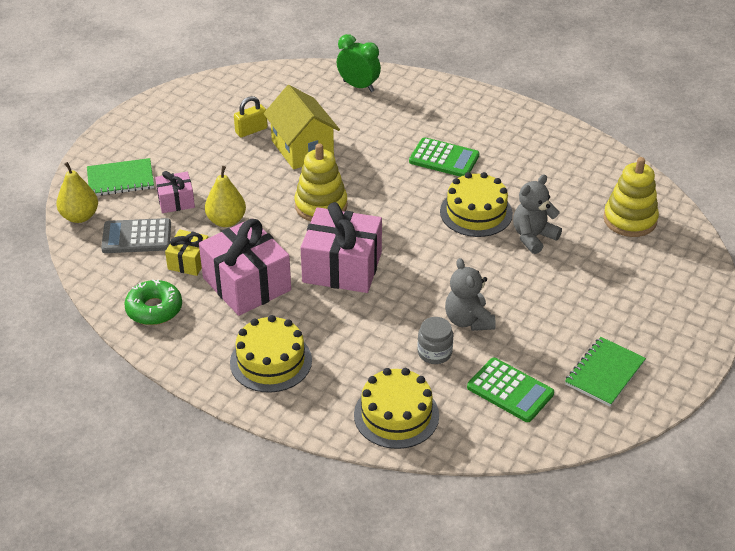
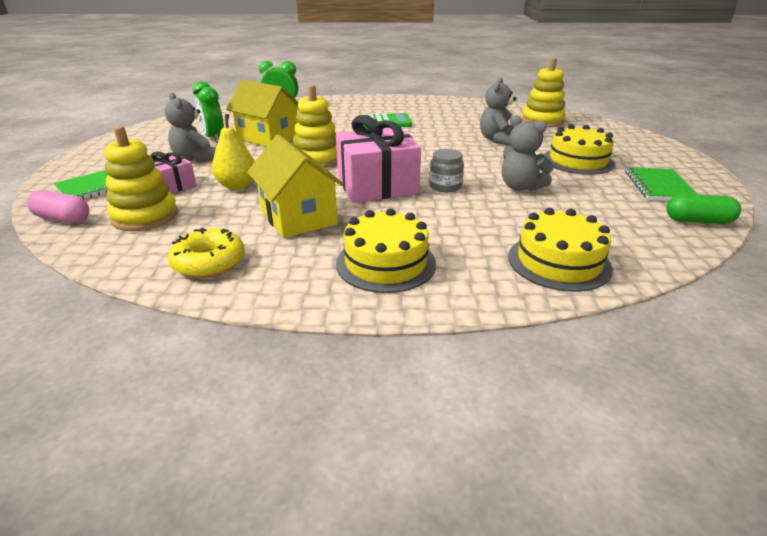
camera: 30 degrees left, 10 degrees down
yellow pear [56,162,98,223] -> pink capsule [27,190,89,223]
grey calculator [101,218,171,253] -> yellow stacking toy [104,126,178,231]
green donut [124,279,182,325] -> yellow donut [168,228,245,278]
yellow gift [165,229,209,276] -> none
pink gift [199,218,291,316] -> yellow house [247,134,344,238]
yellow padlock [234,96,268,137] -> green clock [193,81,224,143]
grey jar [417,317,453,364] -> grey jar moved to [429,149,464,192]
yellow cake [440,172,513,237] -> yellow cake moved to [544,124,615,175]
green calculator [467,358,554,422] -> none
none -> grey teddy bear [165,92,215,162]
none -> green capsule [666,194,741,224]

